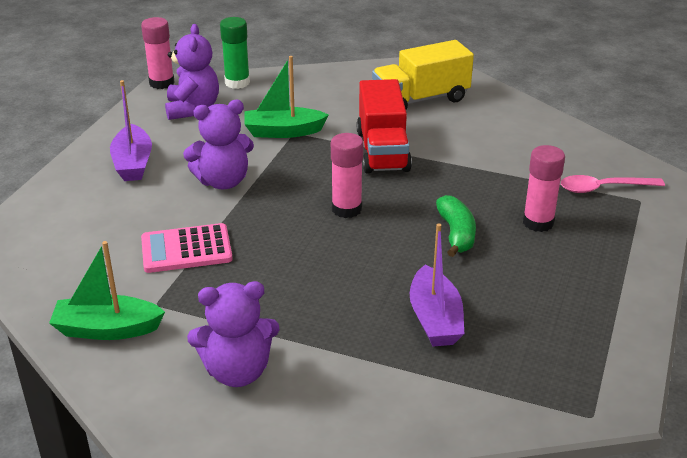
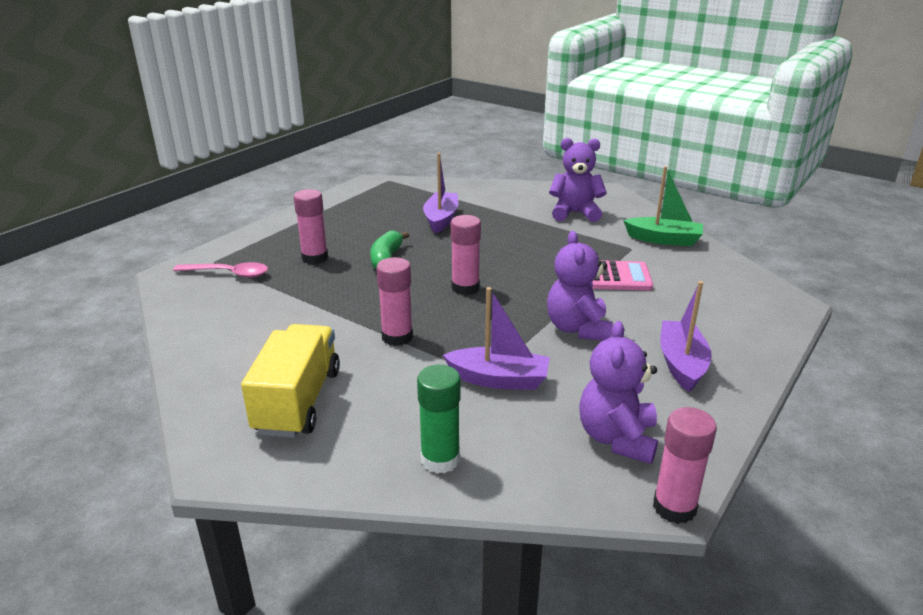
camera: 165 degrees left, 5 degrees down
purple teddy bear [183,100,254,189] -> purple teddy bear turned 90 degrees counterclockwise [547,231,613,341]
green glue stick [220,17,250,89] -> green glue stick moved to [417,365,461,474]
green boat [244,56,329,138] -> purple boat [443,287,550,390]
red truck [357,79,412,173] -> pink glue stick [376,257,413,346]
yellow truck [372,40,474,110] -> yellow truck turned 75 degrees counterclockwise [241,324,340,438]

